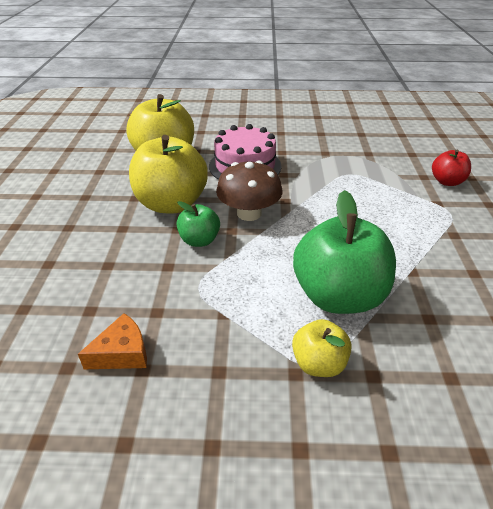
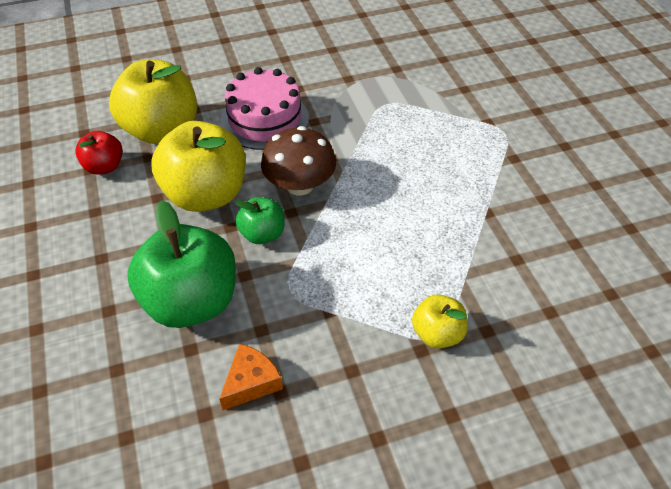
camera: 20 degrees left, 10 degrees up
green apple [293,190,396,314] -> green apple moved to [128,200,236,328]
red apple [432,150,471,186] -> red apple moved to [75,131,123,175]

